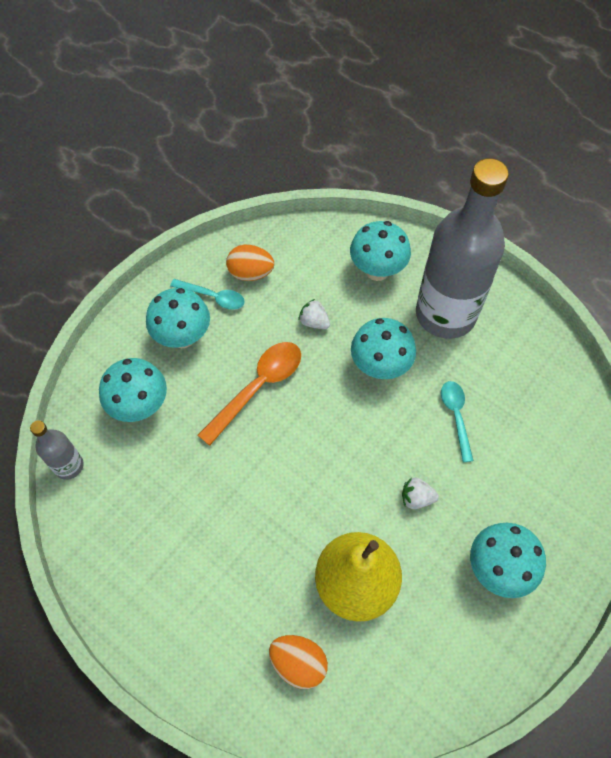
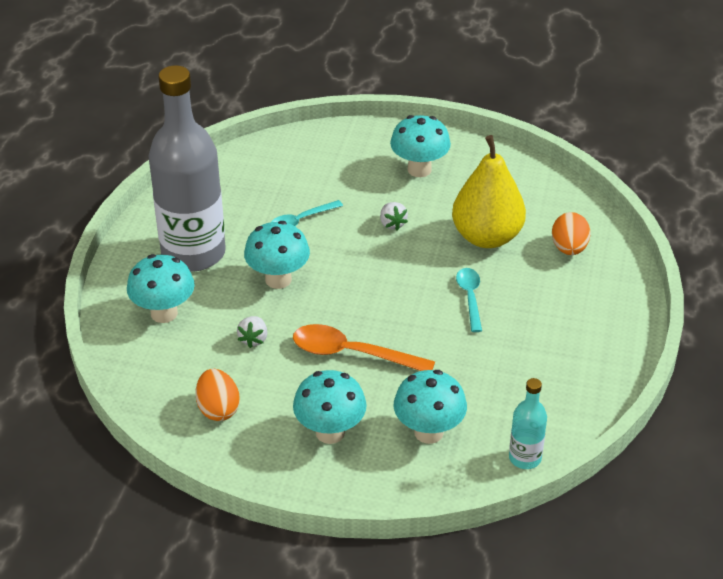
camera: 115 degrees left, 20 degrees down
grey bottle [30,421,84,480] -> turquoise bottle [509,378,547,469]
turquoise spoon [170,279,245,310] -> turquoise spoon moved to [456,268,482,332]

